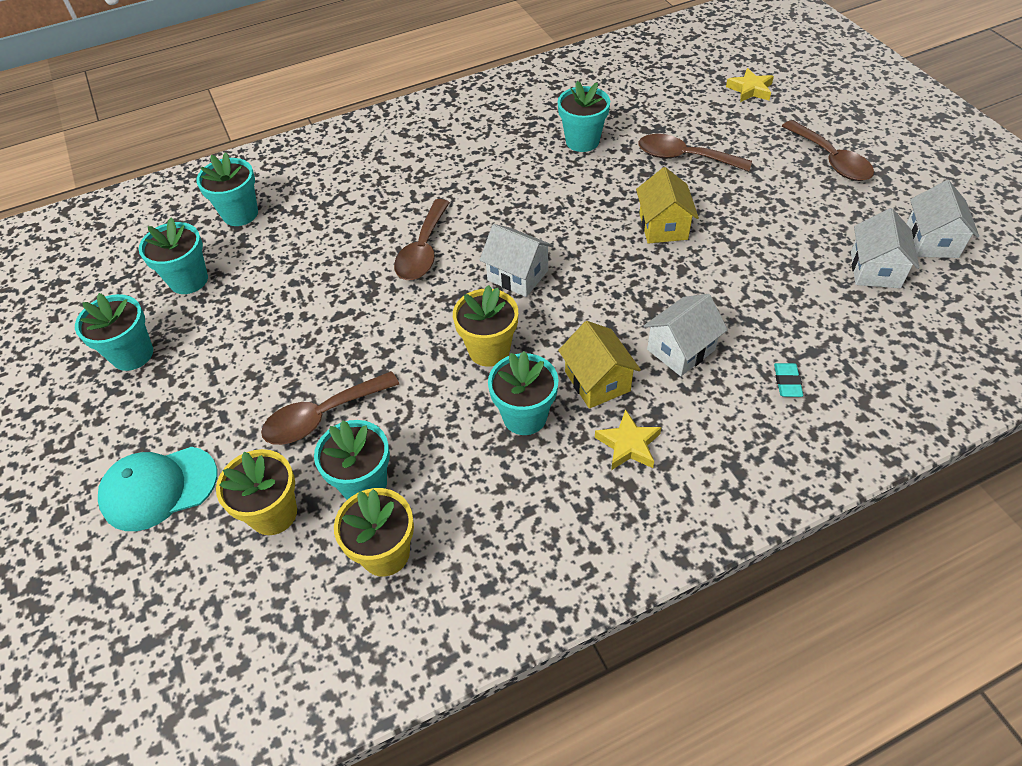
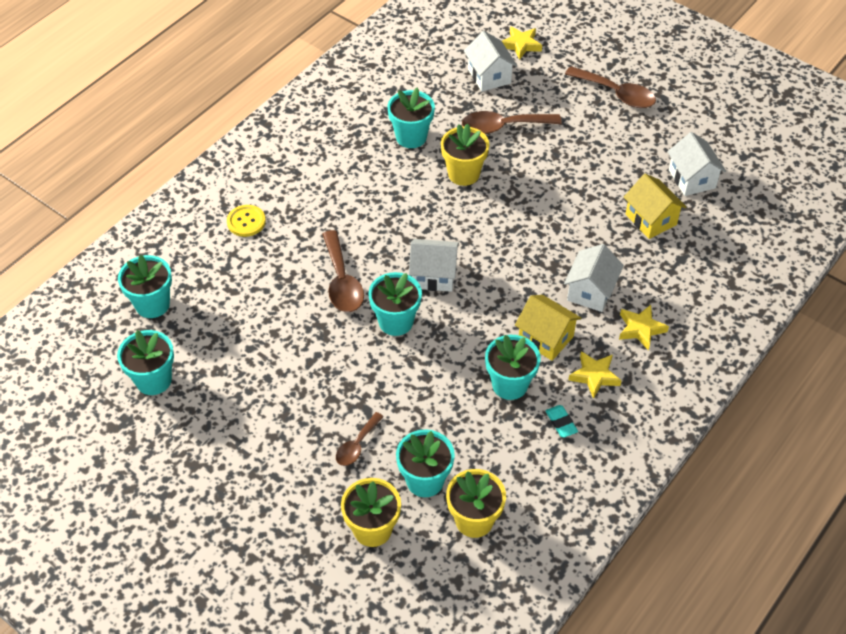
camera: 30 degrees left, 0 degrees up
turquoise flower pot [75,293,153,371] -> turquoise flower pot moved to [368,272,422,336]
turquoise cap [98,447,217,531] -> none
brown spoon [261,371,399,445] -> brown spoon [336,412,384,466], size x0.59
yellow flower pot [453,285,518,367] -> yellow flower pot moved to [441,123,489,186]
yellow house [636,167,699,244] -> yellow house moved to [624,174,687,239]
turquoise eraser [774,363,803,397] -> turquoise eraser moved to [545,405,578,437]
white house [906,180,979,258] -> white house moved to [464,31,517,92]
none -> yellow button [227,205,266,237]
none -> yellow star [619,305,669,351]

